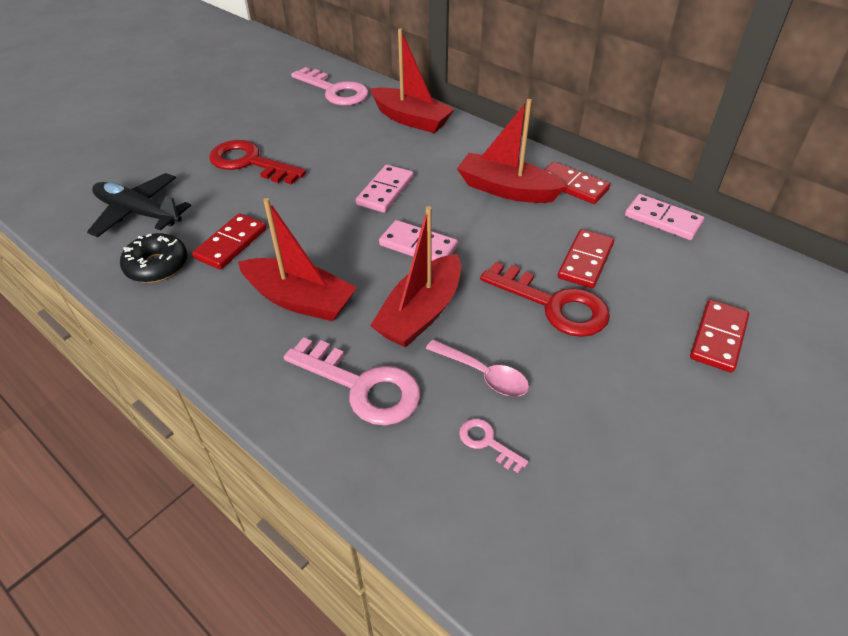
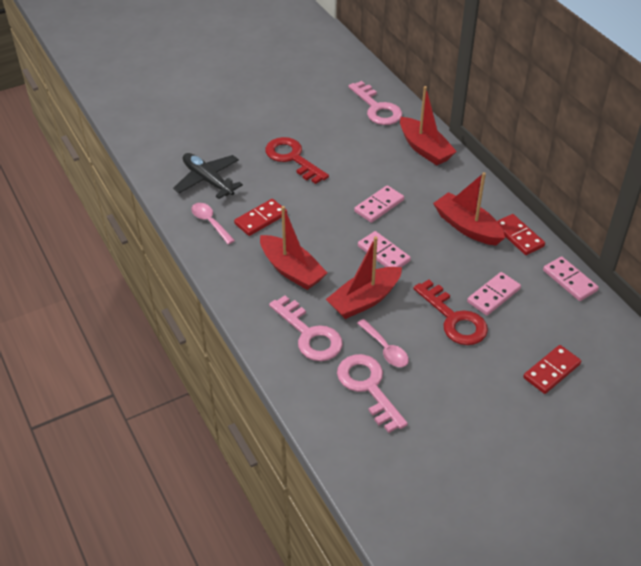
camera: 20 degrees right, 0 degrees up
black donut [120,233,187,283] -> pink spoon [191,203,235,244]
pink key [459,418,528,473] -> pink key [337,354,408,433], size x2.13
red domino [558,229,614,288] -> pink domino [467,272,521,315]

